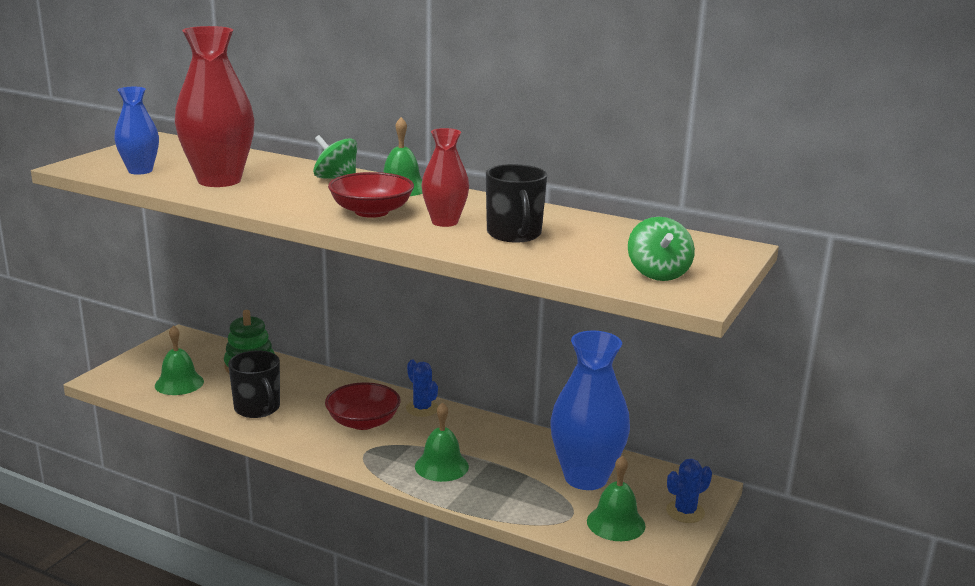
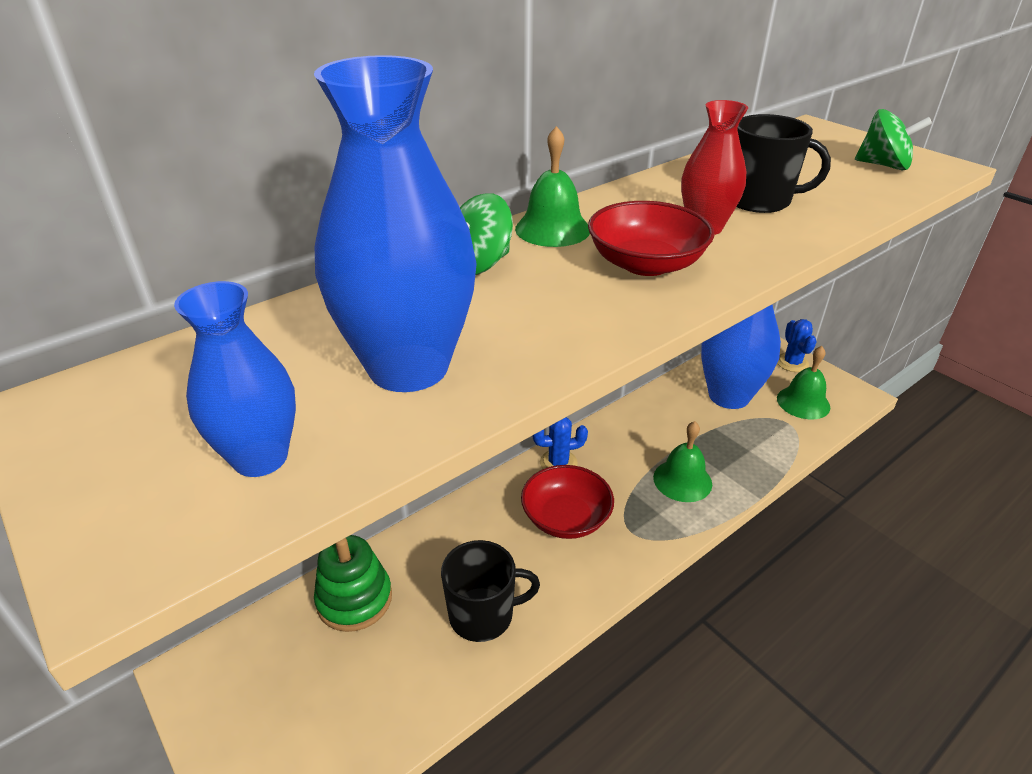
camera: 65 degrees left, 15 degrees up
green bell [155,325,204,395] -> none
red vase [175,26,255,187] -> blue vase [314,55,477,392]

